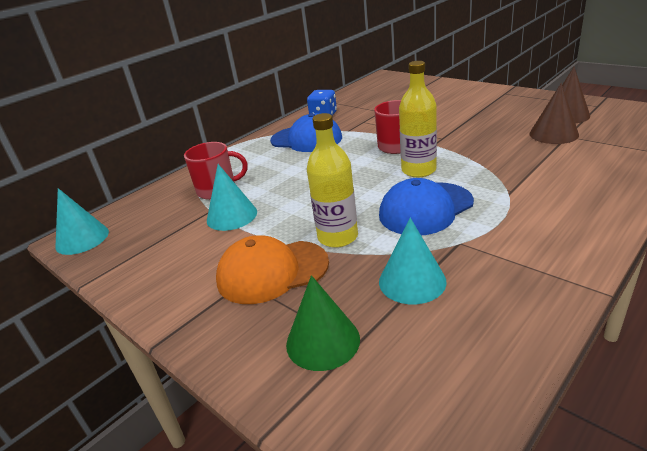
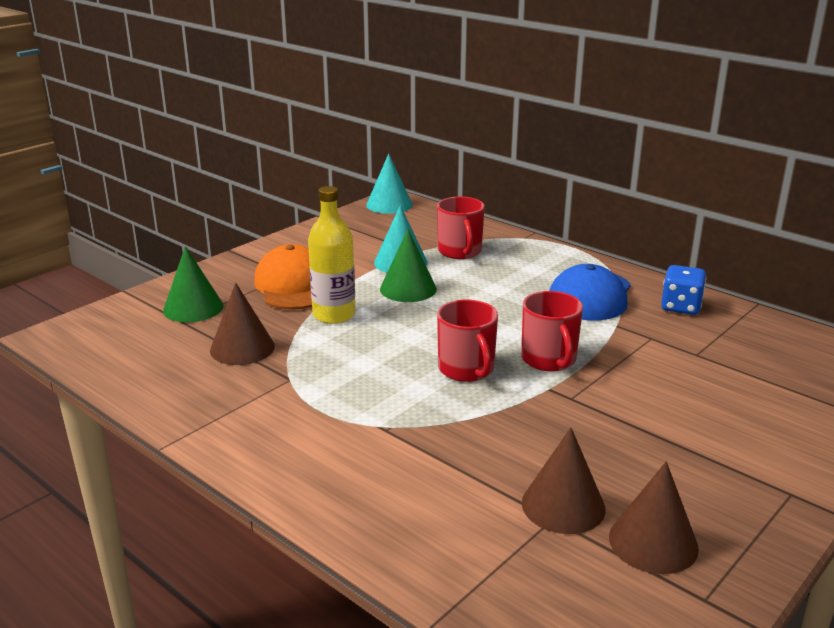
camera: 85 degrees right, 5 degrees down
blue cap [379,178,474,235] -> none
turquoise cone [379,218,447,304] -> brown cone [210,283,275,365]
yellow bottle [399,61,437,178] -> red mug [437,300,498,382]
none -> green cone [380,229,437,302]

